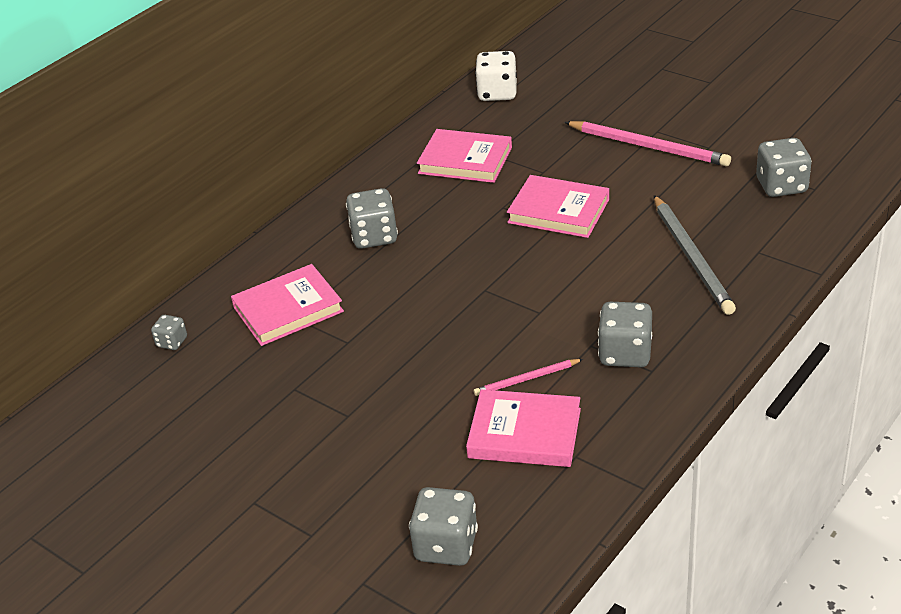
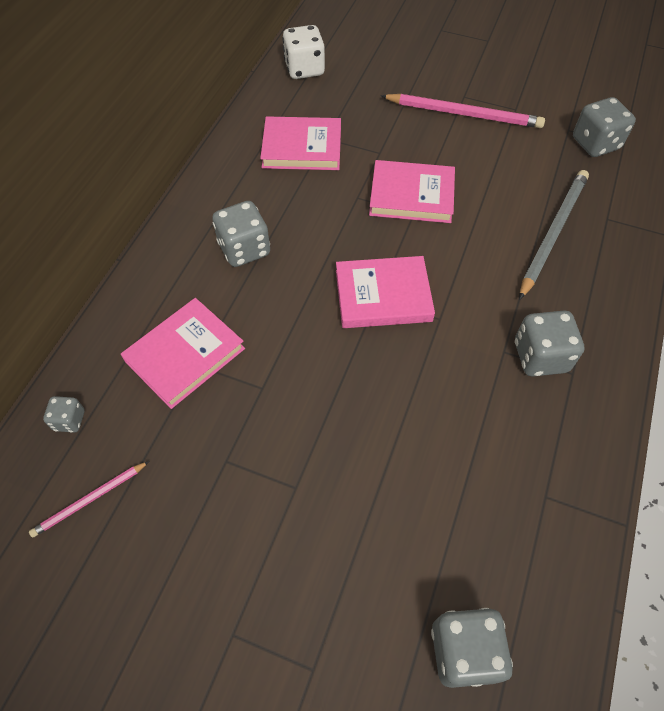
camera: 20 degrees left, 20 degrees up
pink book [466,389,581,467] -> pink book moved to [336,256,435,328]
pink pencil [473,359,583,396] -> pink pencil moved to [29,461,149,538]
grey pencil [654,195,736,315] -> grey pencil turned 120 degrees counterclockwise [519,170,589,300]

